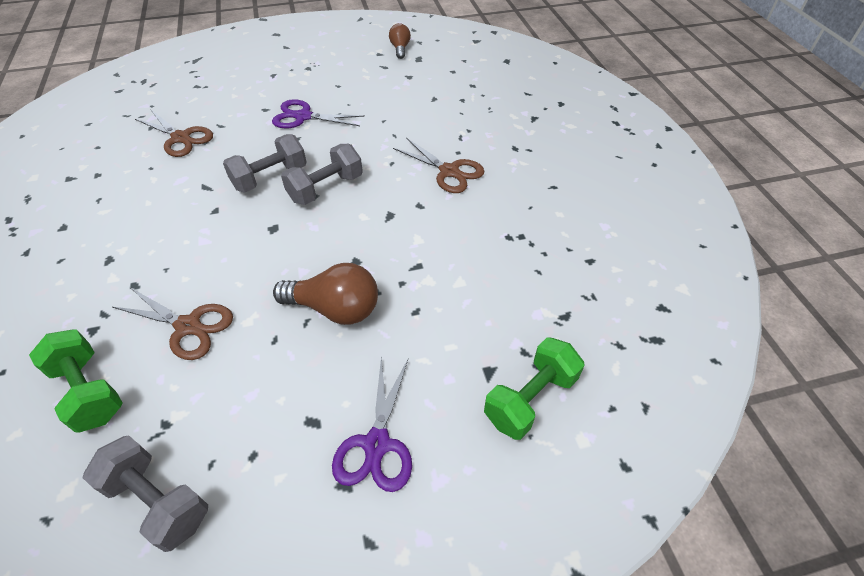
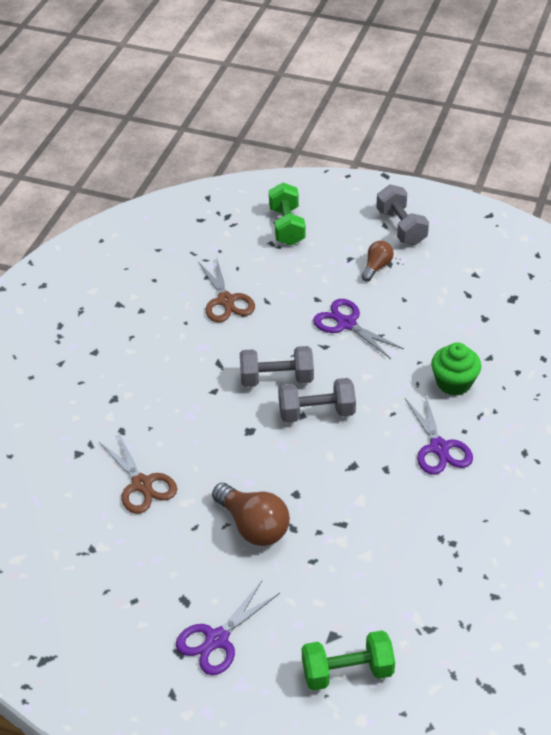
camera: 35 degrees right, 5 degrees down
green dumbbell [29,329,123,433] -> green dumbbell moved to [269,183,305,245]
grey dumbbell [82,435,208,552] -> grey dumbbell moved to [376,184,429,245]
brown light bulb [389,23,411,59] -> brown light bulb moved to [361,241,394,282]
brown scissors [393,138,484,193] -> purple scissors [405,394,473,475]
none -> green cupcake [431,342,481,396]

